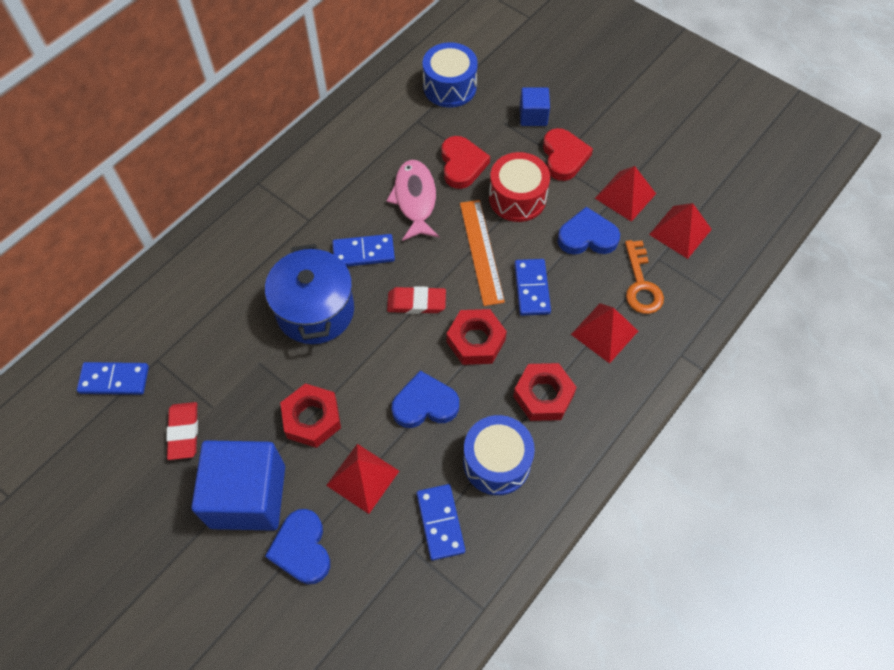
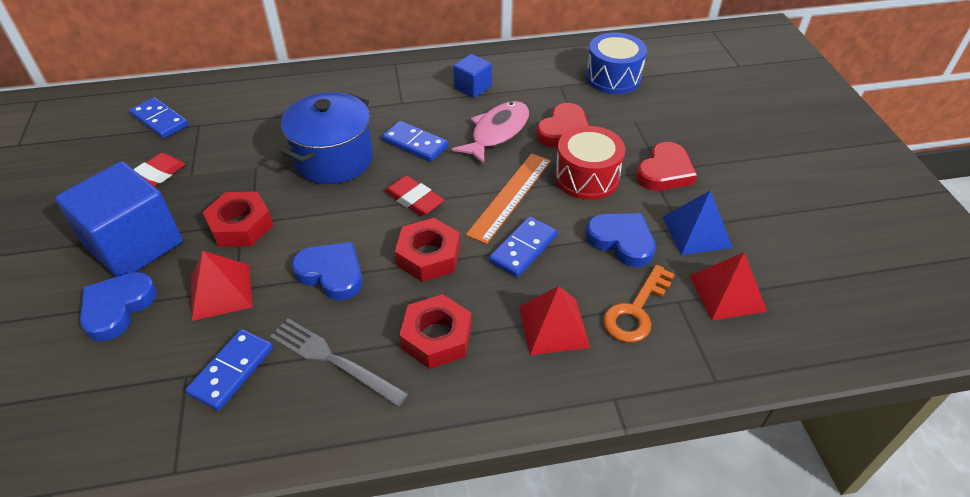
camera: 40 degrees right, 15 degrees down
blue drum [463,415,535,495] -> grey fork [270,318,408,407]
blue cube [520,87,550,126] -> blue cube moved to [453,54,492,98]
red pyramid [595,166,656,222] -> blue pyramid [663,190,733,255]

